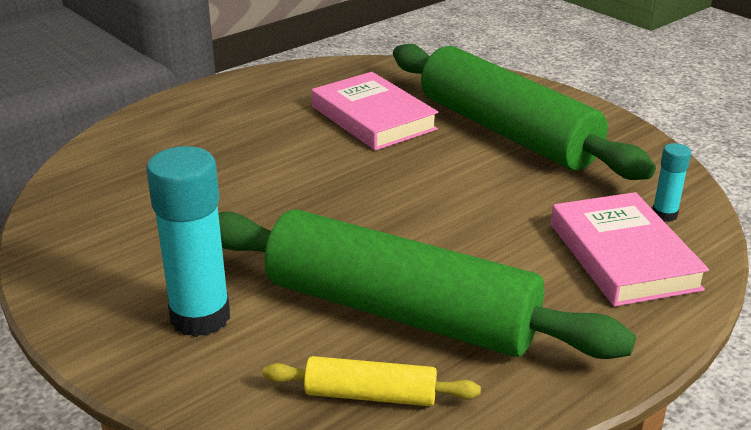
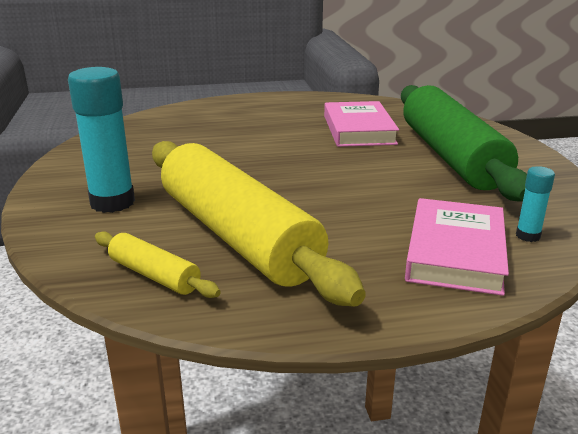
camera: 30 degrees right, 5 degrees down
green rolling pin [218,209,636,359] -> yellow rolling pin [152,141,366,307]

